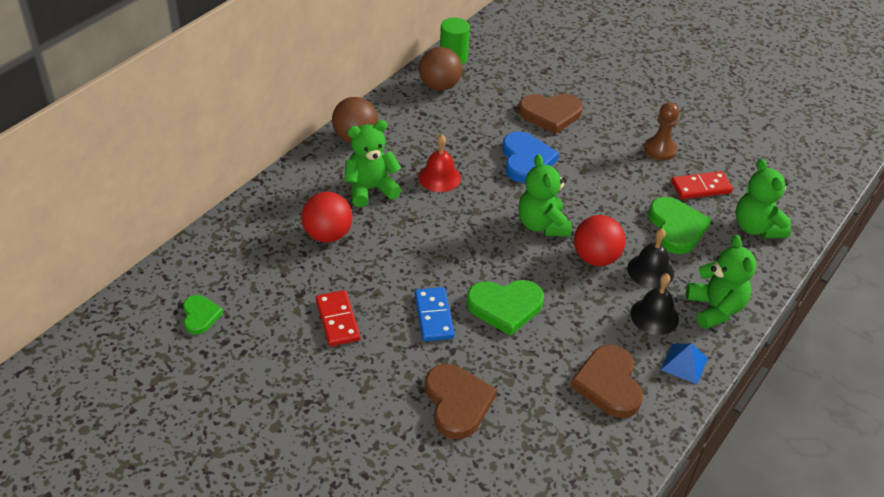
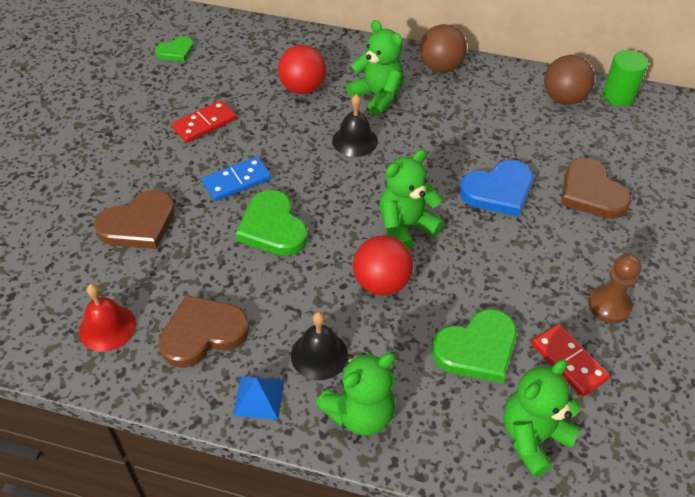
camera: 70 degrees right, 5 degrees up
red bell [418,134,461,192] -> red bell moved to [79,284,136,352]
black bell [627,228,674,288] -> black bell moved to [332,94,378,157]

